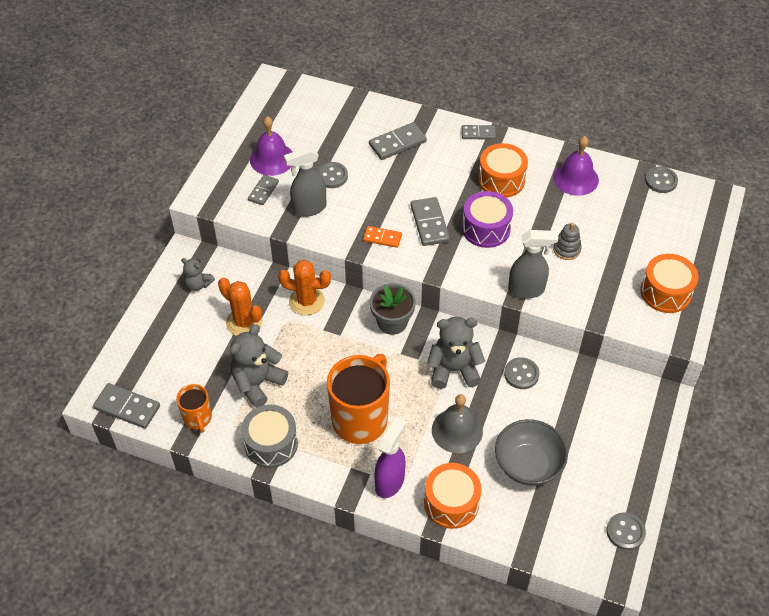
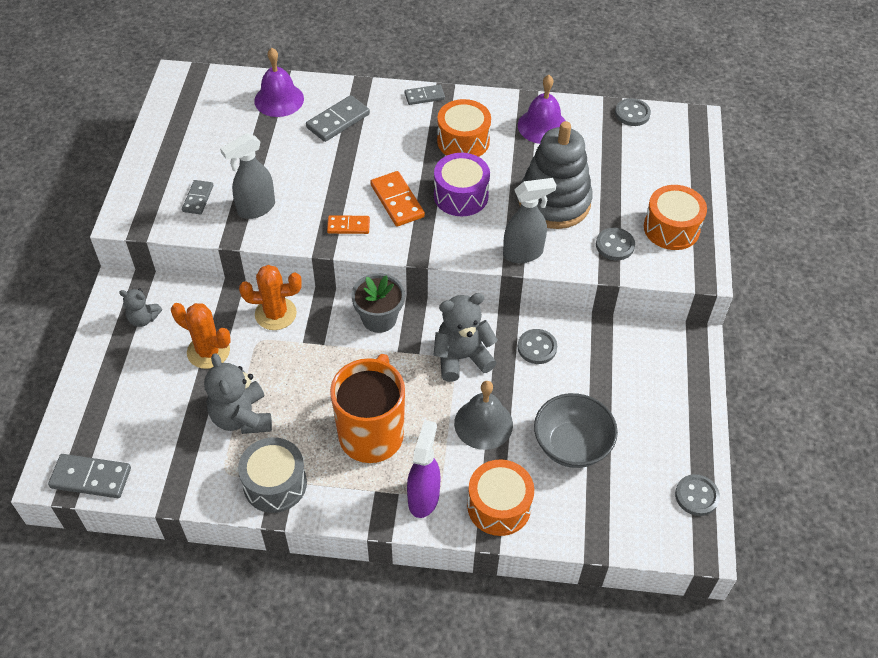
camera: 15 degrees left, 0 degrees up
orange mug [176,384,212,433] -> none
grey teddy bear [230,325,288,408] -> grey teddy bear turned 45 degrees counterclockwise [204,353,272,434]
purple bell [250,116,292,176] -> purple bell moved to [254,48,304,117]
grey button [317,162,348,188] -> grey button moved to [596,228,635,261]
grey domino [411,197,450,246] -> orange domino [370,171,425,227]
grey stacking toy [553,223,581,260] -> grey stacking toy [518,121,593,229], size x2.36

